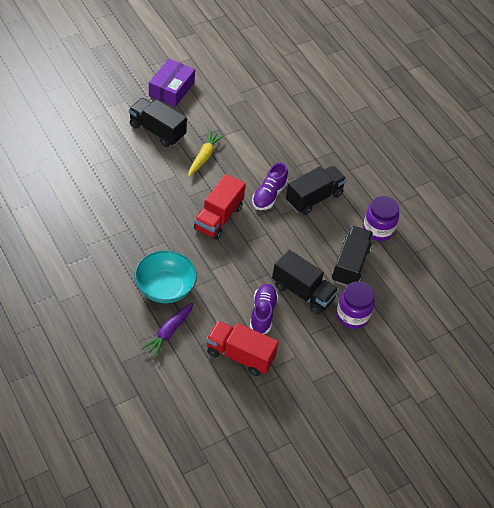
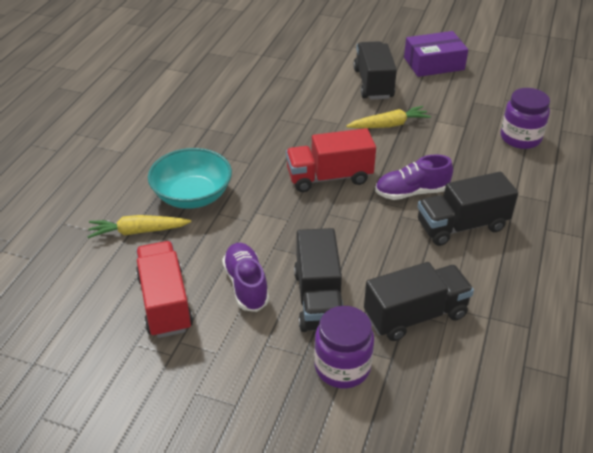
camera: 55 degrees right, 10 degrees down
purple carrot [142,302,194,357] -> yellow carrot [87,215,191,238]
purple shoe [250,284,278,334] -> purple shoe turned 75 degrees counterclockwise [222,243,269,312]
black truck [286,165,346,215] -> black truck turned 150 degrees clockwise [418,172,518,246]
purple jar [363,196,399,241] -> purple jar moved to [501,88,550,149]

